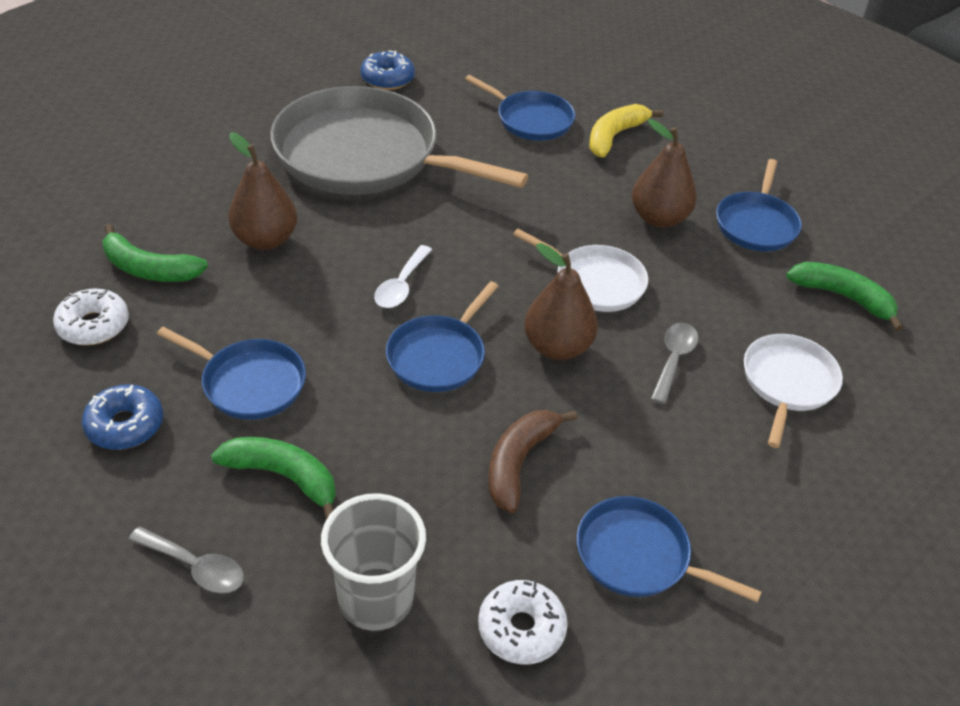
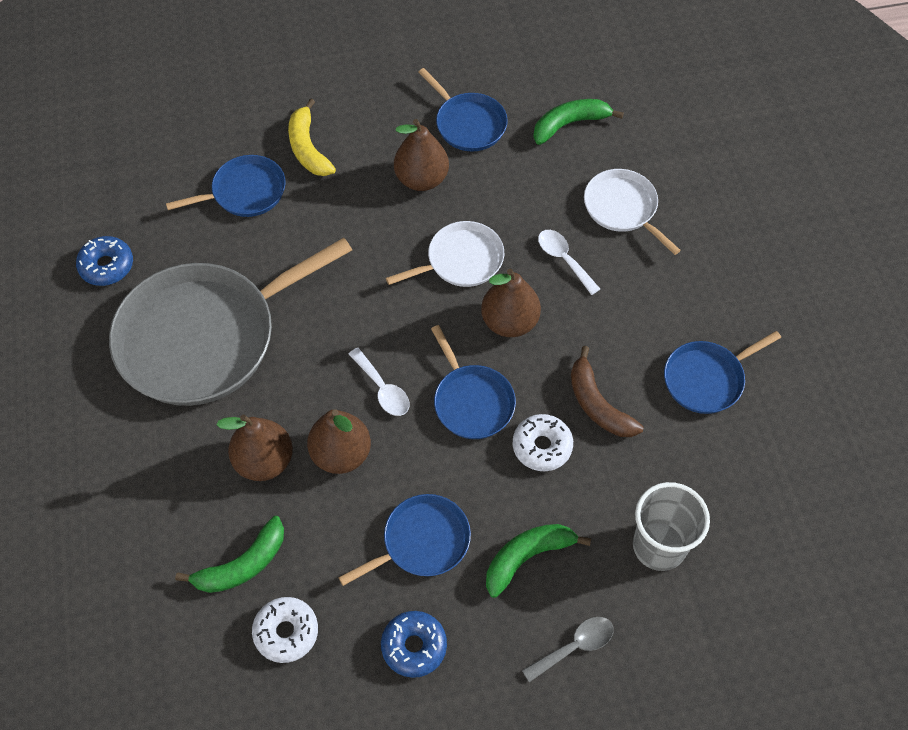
camera: 55 degrees left, 15 degrees up
white donut [478,580,568,664] -> white donut moved to [513,414,573,471]
grey spoon [651,323,698,404] -> white spoon [538,230,600,295]
none -> brown pear [307,409,371,474]

